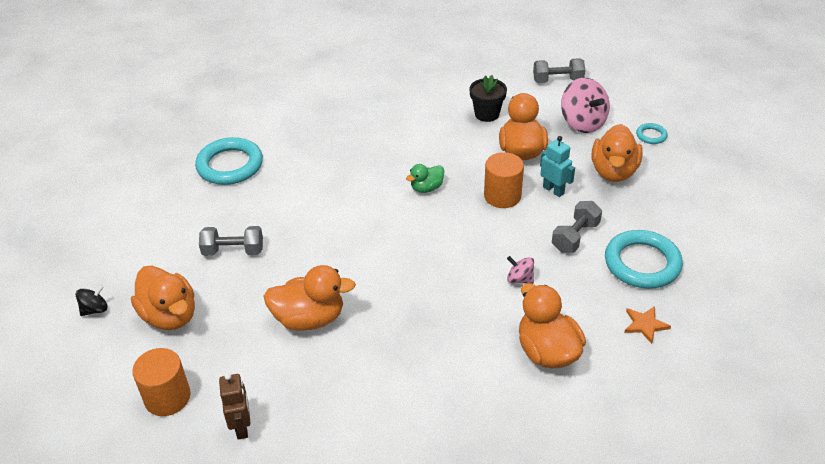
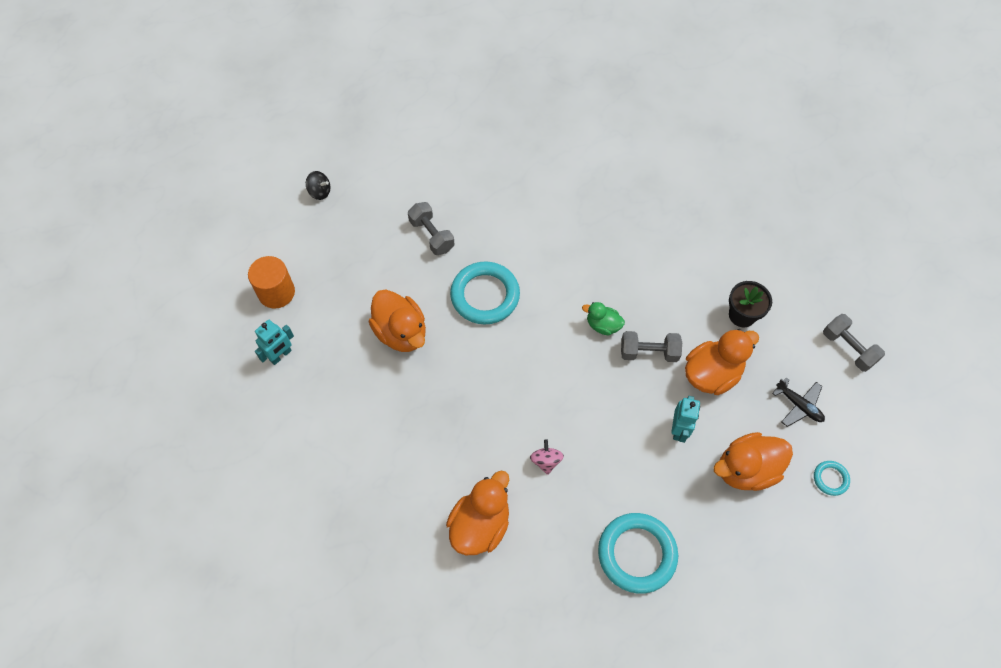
camera: 55 degrees right, 20 degrees up
orange duck [131,266,195,330] -> none
turquoise ring [195,137,263,185] -> turquoise ring moved to [450,261,520,325]
brown robot [219,373,250,440] -> turquoise robot [255,320,294,365]
orange cylinder [484,152,524,208] -> none
grey dumbbell [552,201,602,253] -> grey dumbbell moved to [621,331,682,362]
pink spinning top [561,78,610,133] -> black plane [772,377,825,427]
orange star [624,306,671,344] -> none

